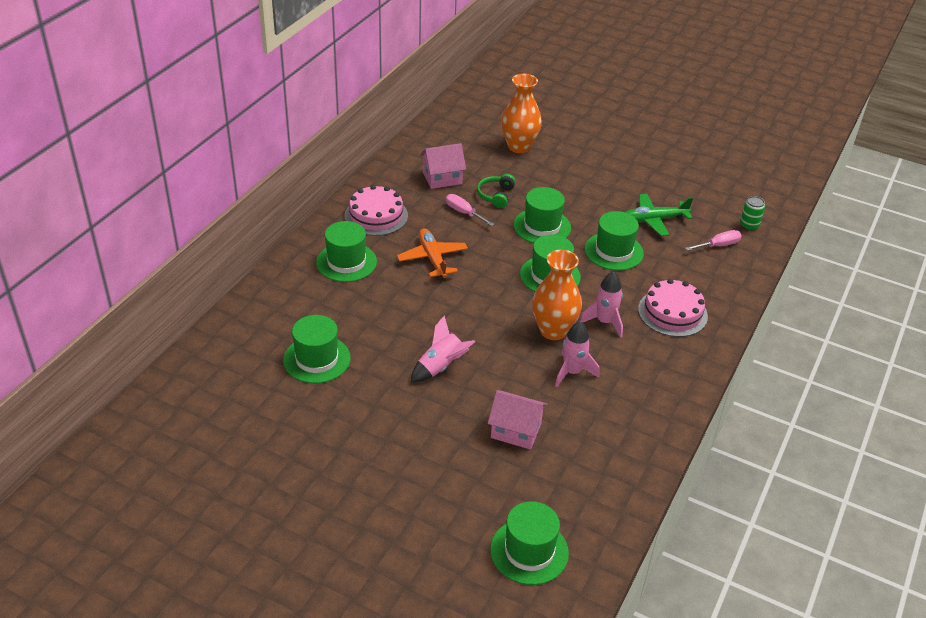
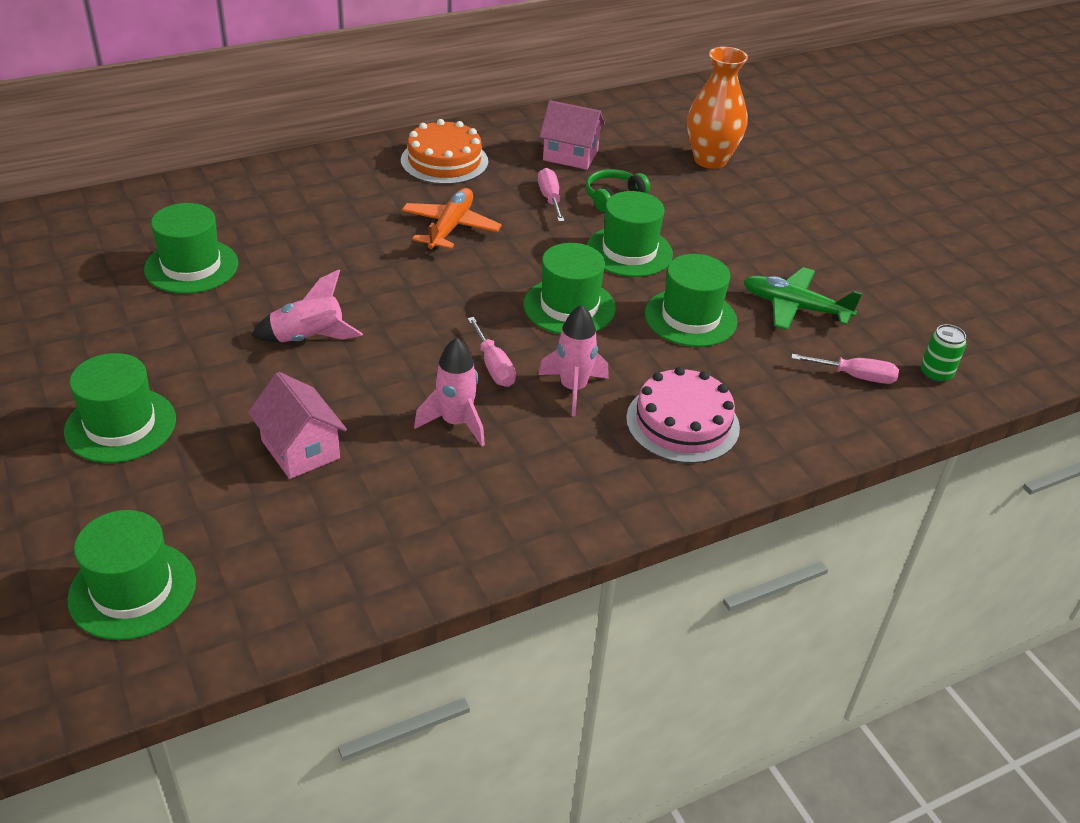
camera: 35 degrees right, 0 degrees up
green hat [316,221,377,282] -> green hat moved to [64,353,176,463]
pink cake [344,185,408,236] -> orange cake [401,119,488,184]
orange vase [532,250,582,340] -> pink screwdriver [468,317,516,387]

